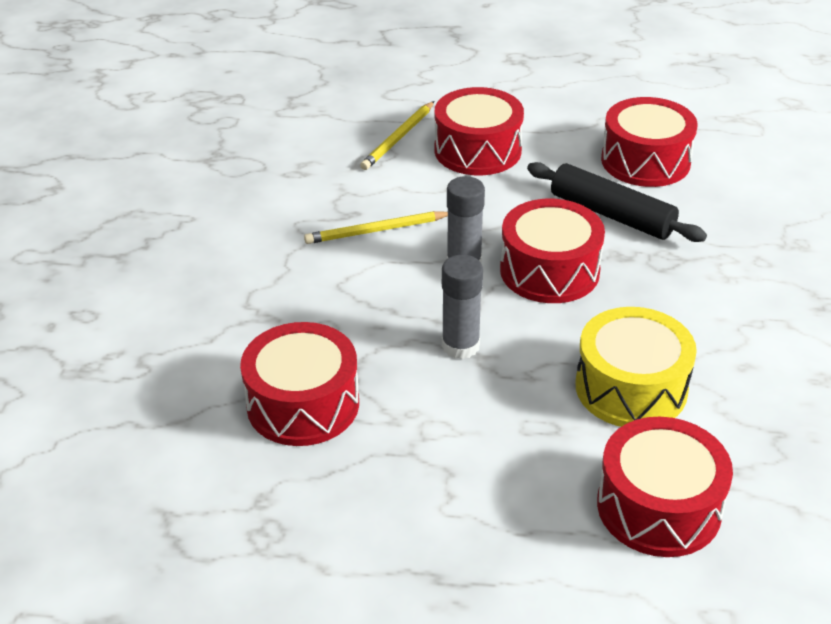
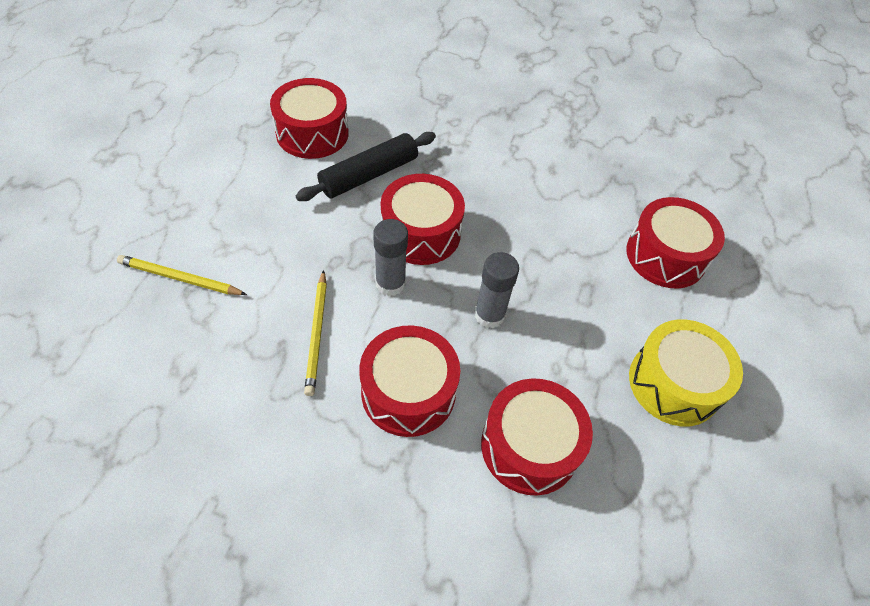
camera: 80 degrees left, 15 degrees up
yellow pencil [360,101,434,170] -> yellow pencil turned 150 degrees clockwise [117,255,247,295]
red drum [434,87,524,175] -> red drum moved to [359,325,460,437]
yellow drum [576,307,697,427] -> yellow drum moved to [629,319,743,426]

